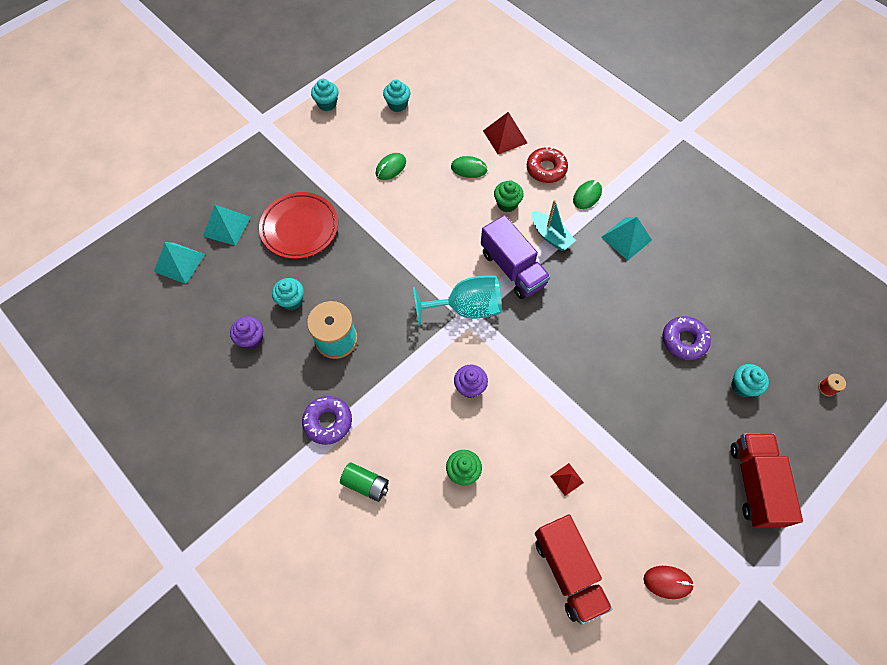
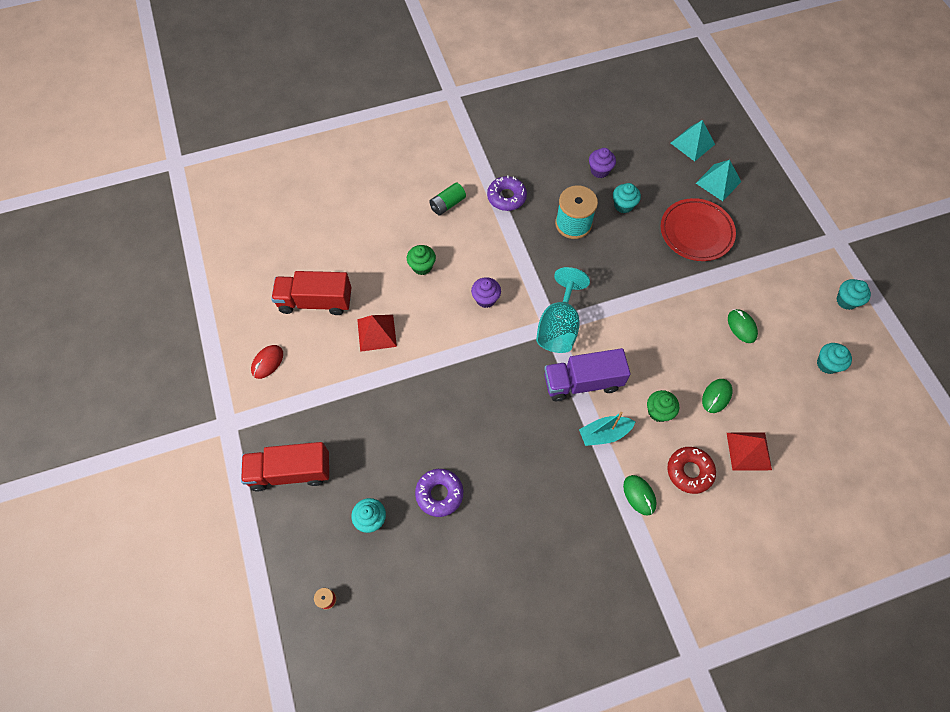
camera: 115 degrees right, 0 degrees up
red pyramid [551,463,584,496] -> red pyramid [357,315,397,352], size x1.78
turquoise pyramid [601,217,652,260] -> none
red truck [731,433,803,528] -> red truck turned 150 degrees clockwise [241,442,329,492]

